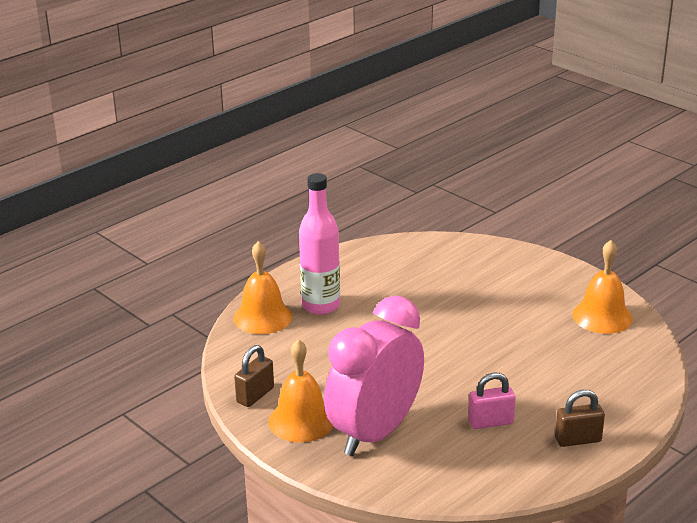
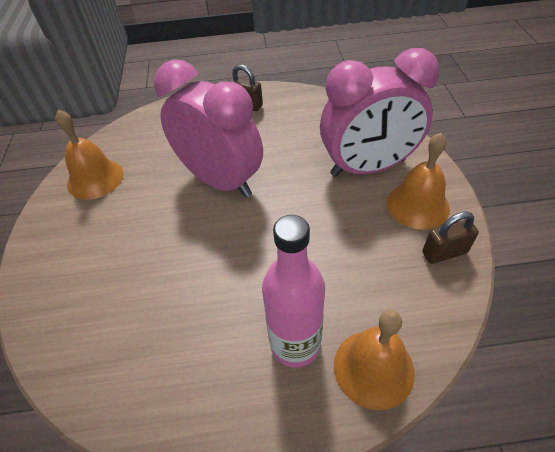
camera: 140 degrees left, 20 degrees up
pink padlock [468,373,516,429] -> none
none -> pink clock [154,59,263,198]

